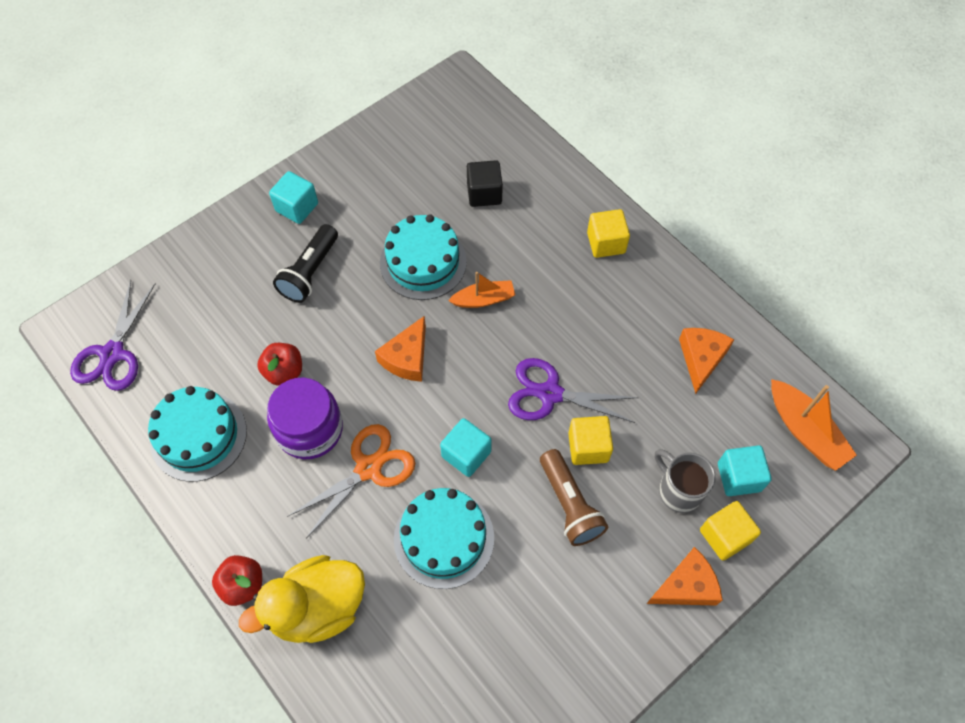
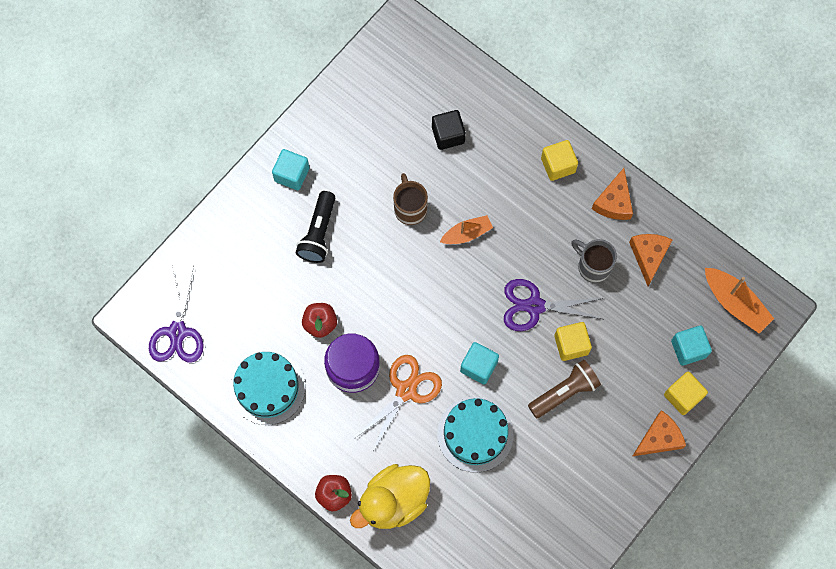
camera: 10 degrees left, 10 degrees up
orange cheese [375,316,426,382] -> orange cheese moved to [592,168,633,220]
turquoise cake [380,214,467,300] -> brown mug [393,173,428,225]
brown flashlight [540,449,608,546] -> brown flashlight turned 90 degrees counterclockwise [528,360,601,418]
grey mug [655,449,716,513] -> grey mug moved to [571,239,617,283]

